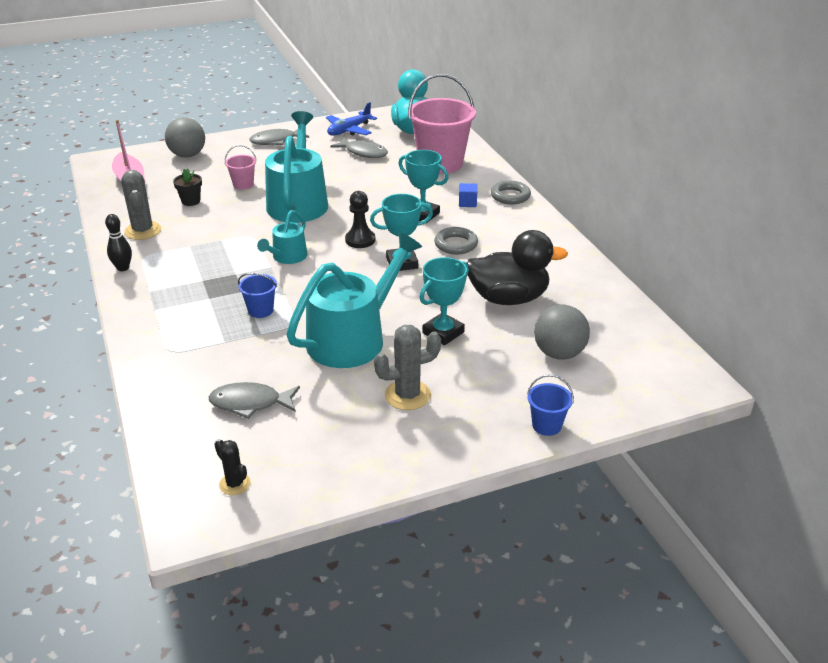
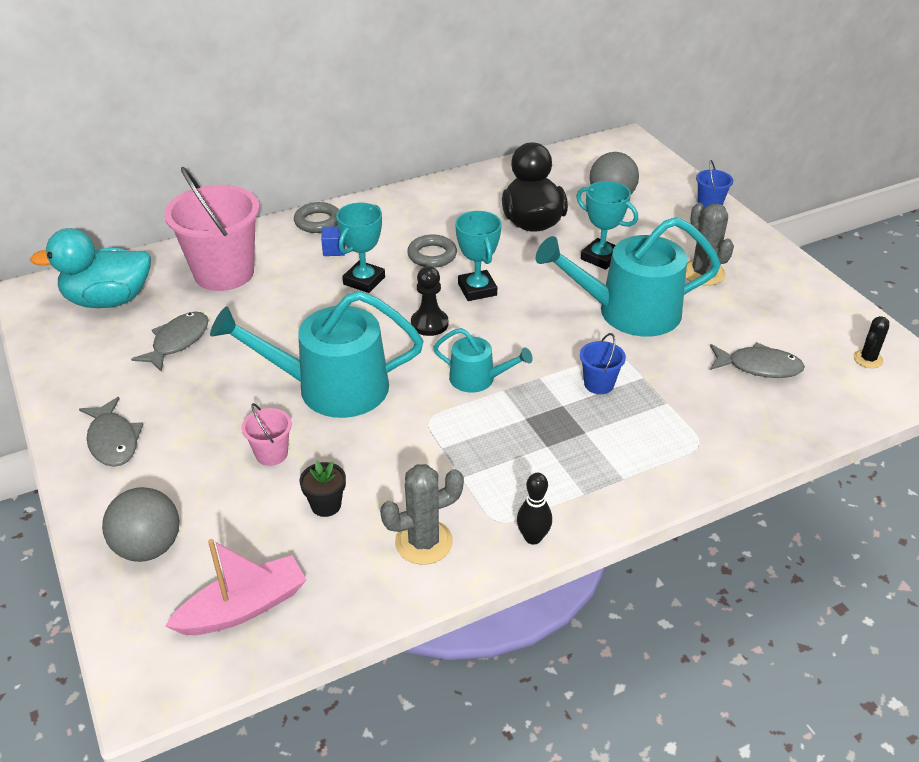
camera: 95 degrees left, 5 degrees up
grey fish [209,382,300,419] -> grey fish turned 75 degrees counterclockwise [710,342,805,378]
turquoise watering can [286,232,422,368] -> turquoise watering can turned 45 degrees counterclockwise [536,217,721,337]
blue plane [326,102,377,136] -> none

